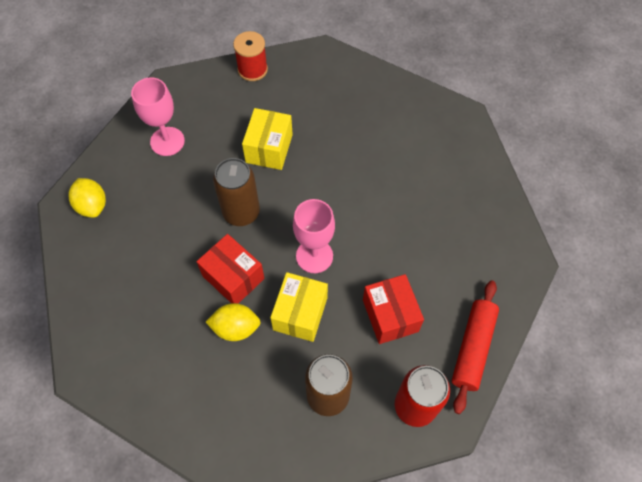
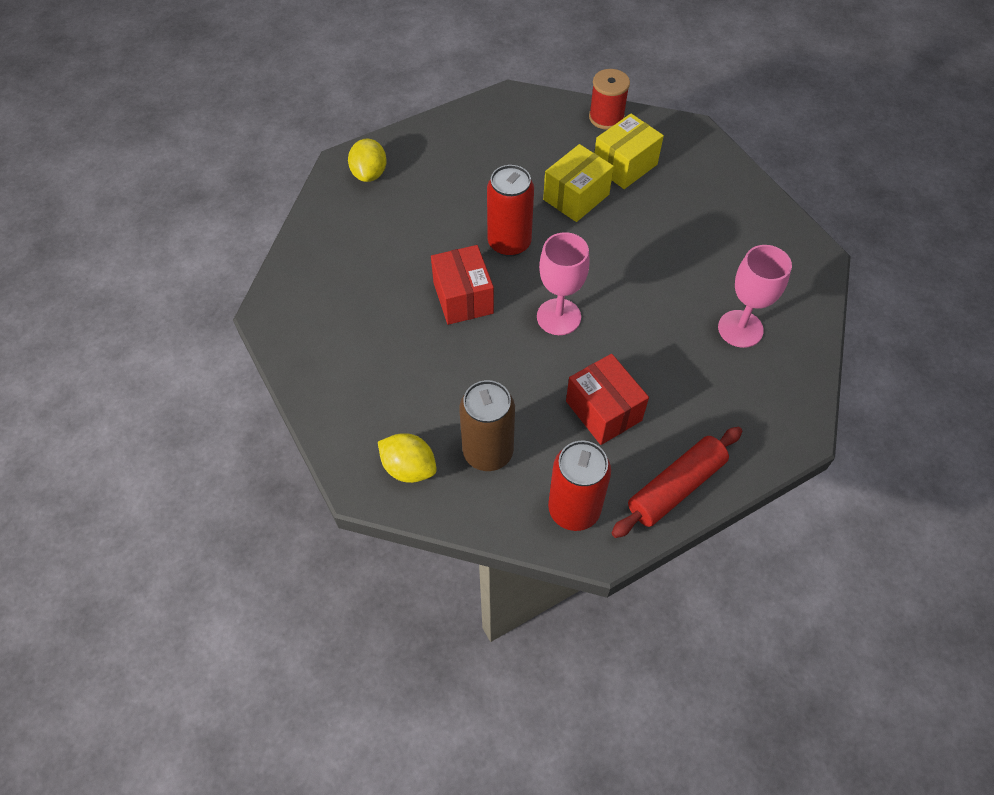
camera: 30 degrees right, 5 degrees down
pink goblet [131,77,185,156] -> pink goblet moved to [718,245,792,348]
yellow lemon [206,303,261,341] -> yellow lemon moved to [378,433,437,483]
brown can [213,158,260,226] -> red can [487,165,534,257]
yellow box [270,272,328,342] -> yellow box moved to [595,114,664,189]
red box [363,274,424,344] -> red box turned 45 degrees counterclockwise [566,354,649,445]

